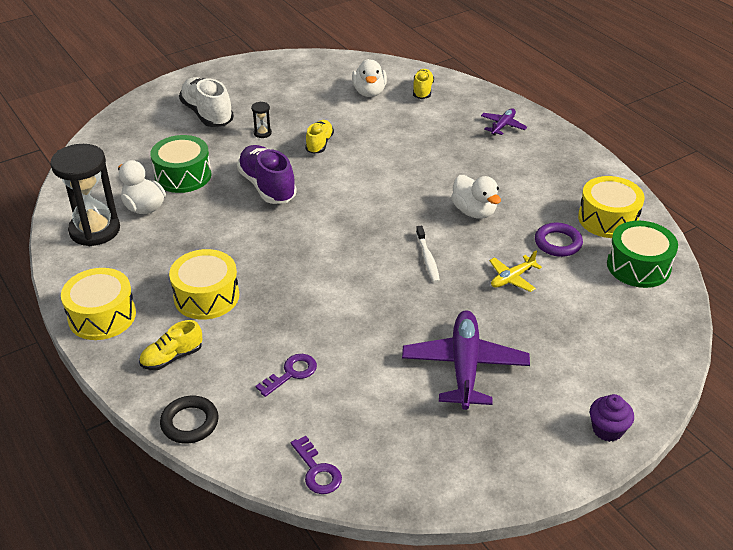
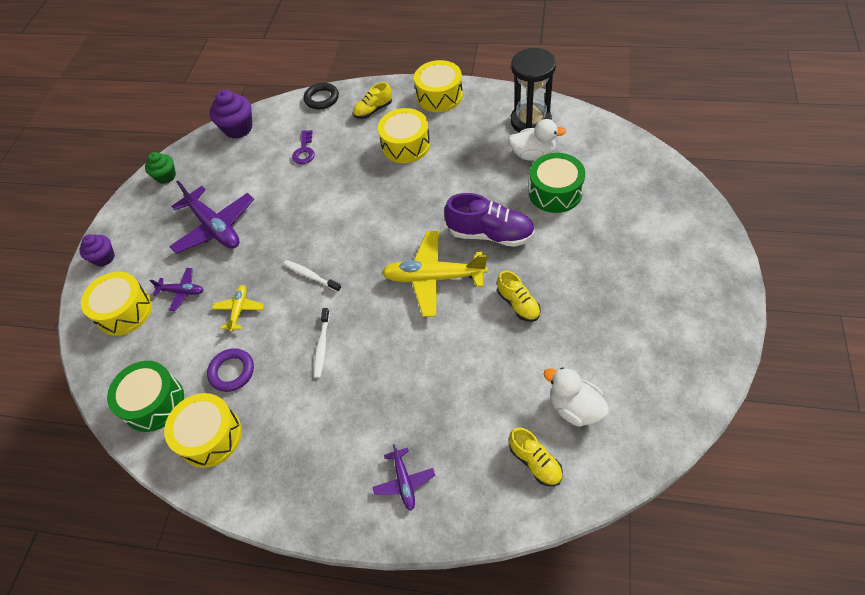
camera: 140 degrees right, 15 degrees up
yellow shoe [139,320,202,370] -> yellow shoe turned 135 degrees counterclockwise [353,82,392,119]
white shoe [179,77,234,127] -> none
black hourglass [251,102,272,138] -> none
purple key [291,436,342,494] -> purple cupcake [210,90,252,139]
white duck [451,175,501,219] -> white toothbrush [314,308,330,378]
none -> yellow drum [81,271,152,336]
none -> green cupcake [145,152,176,184]
none -> purple plane [149,268,203,311]
none -> yellow plane [382,231,488,317]

